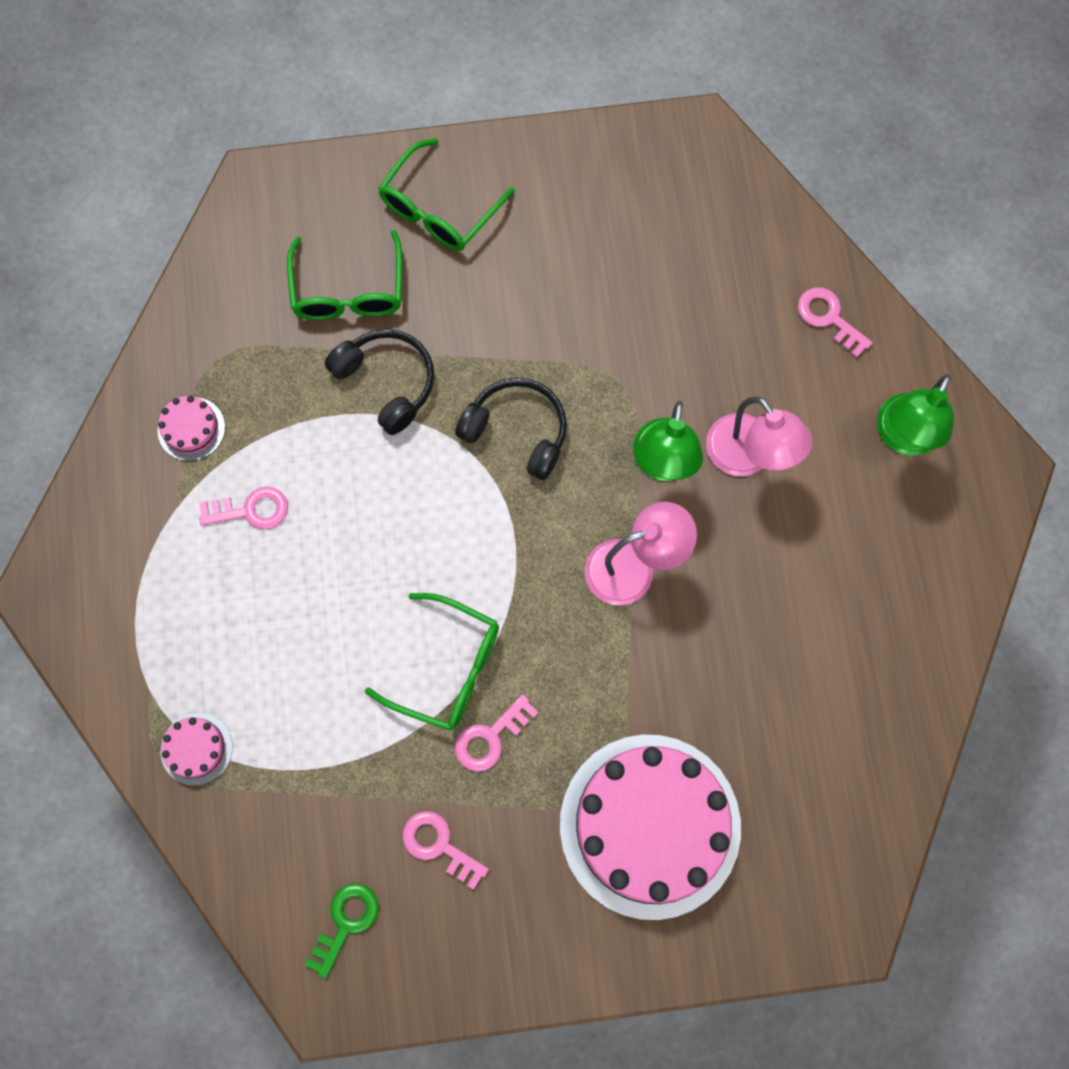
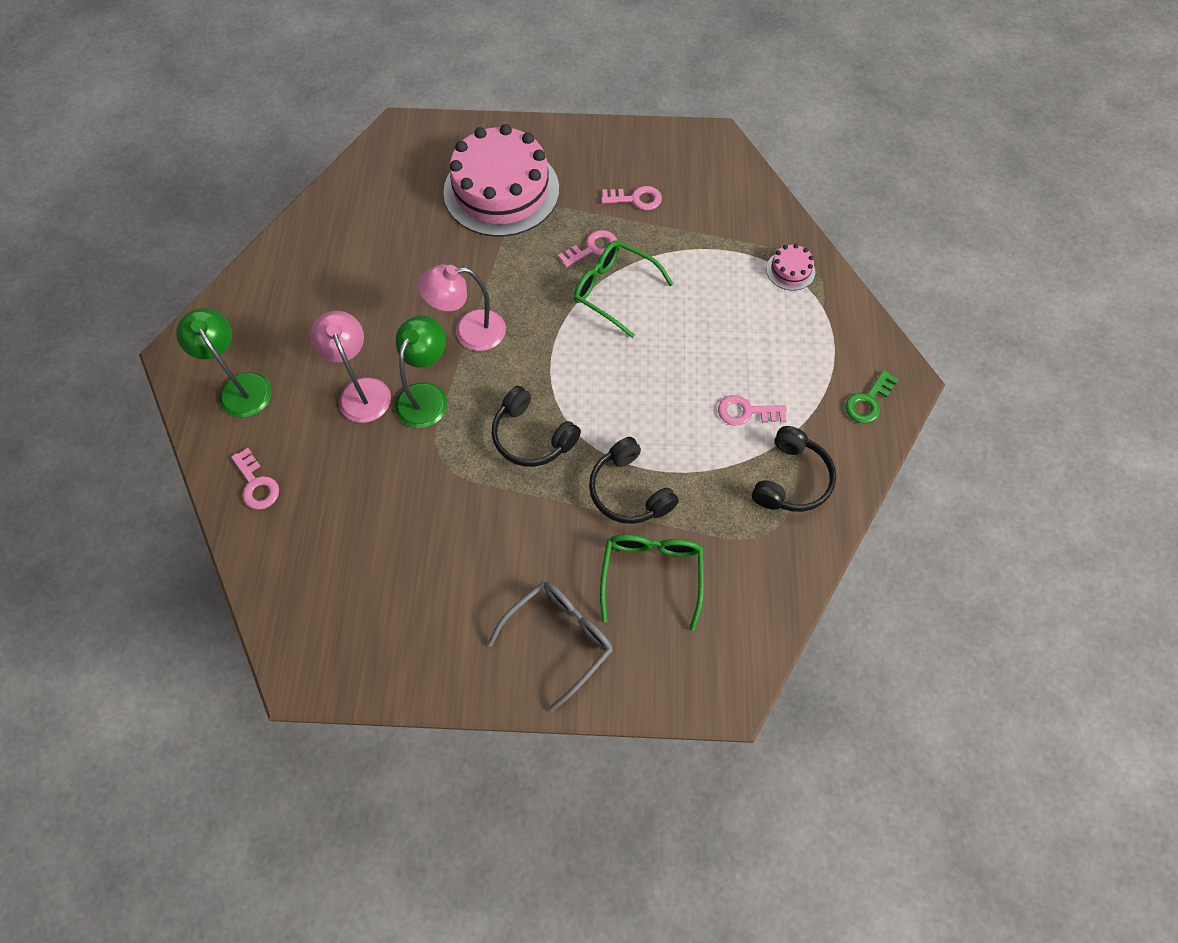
camera: 170 degrees left, 10 degrees down
pink cake [158,396,225,461] -> black headphones [752,426,836,512]
green key [304,883,379,979] -> green key moved to [845,370,899,423]
green glasses [378,138,515,251] -> grey glasses [488,581,613,712]
pink key [403,811,489,890] -> pink key turned 45 degrees counterclockwise [601,186,662,210]
green lamp [877,374,954,456] -> green lamp turned 75 degrees counterclockwise [176,308,272,418]

